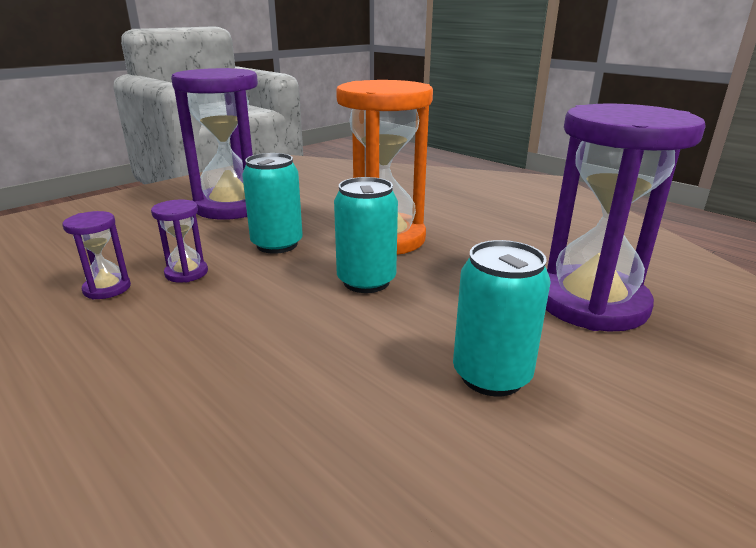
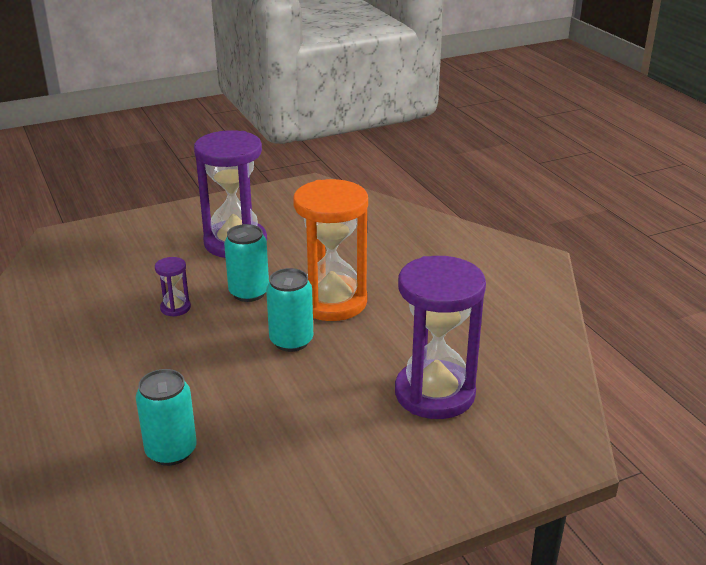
camera: 20 degrees right, 5 degrees up
purple hourglass [62,211,131,299] -> none
turquoise can [453,240,551,397] -> turquoise can moved to [136,369,197,466]

